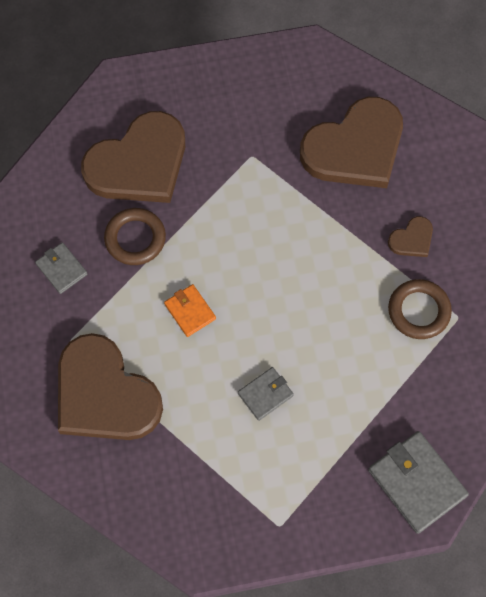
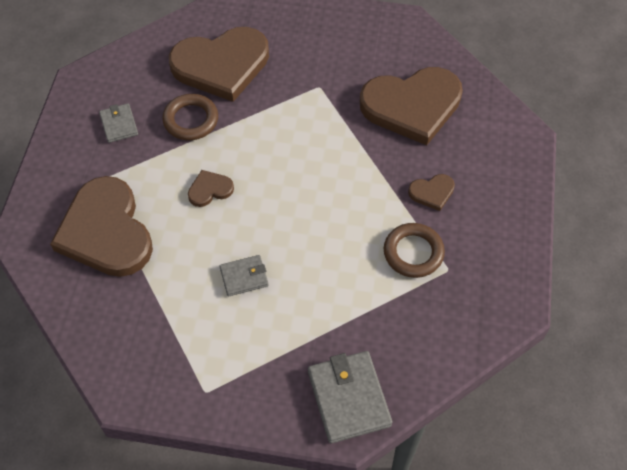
camera: 20 degrees right, 10 degrees down
orange wallet [164,284,216,337] -> brown heart [188,170,234,207]

